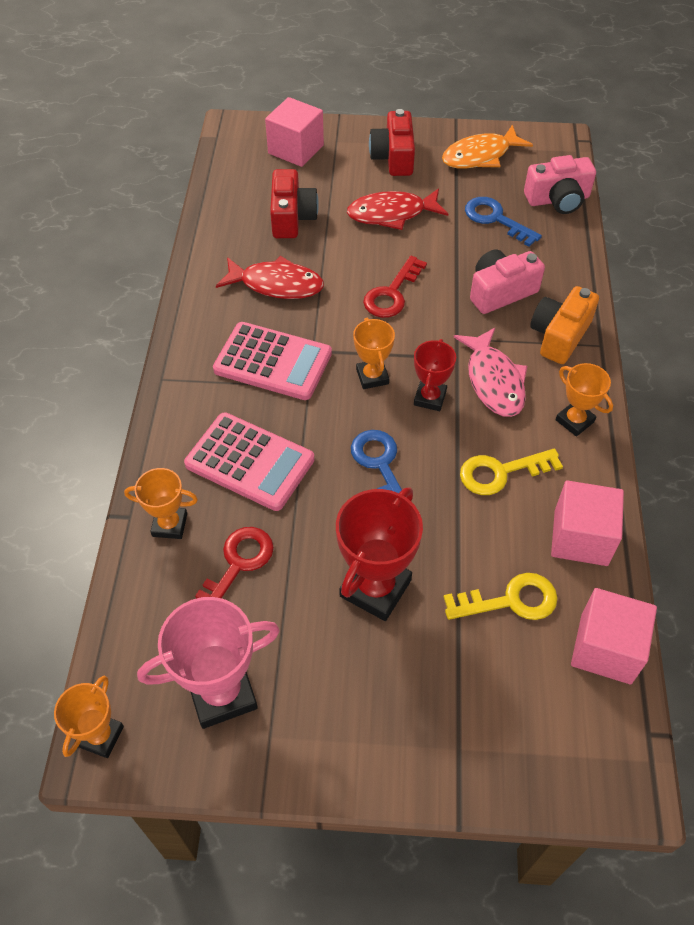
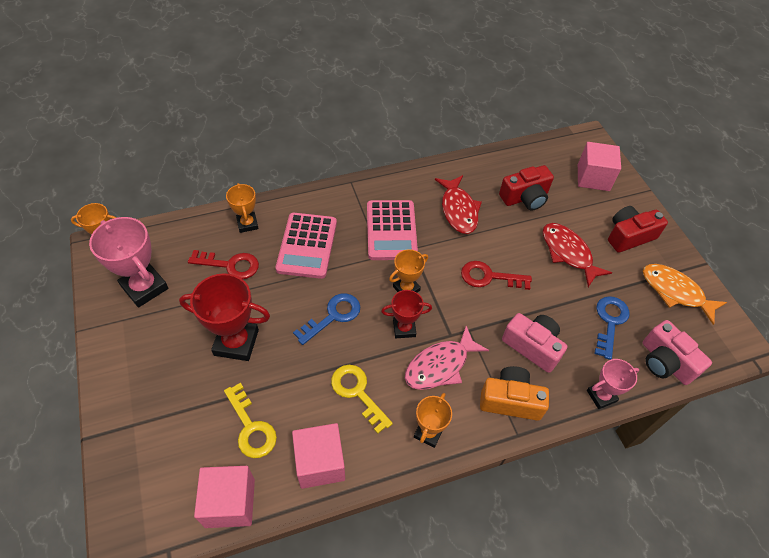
camera: 65 degrees right, 0 degrees up
none -> pink trophy [587,359,639,409]

